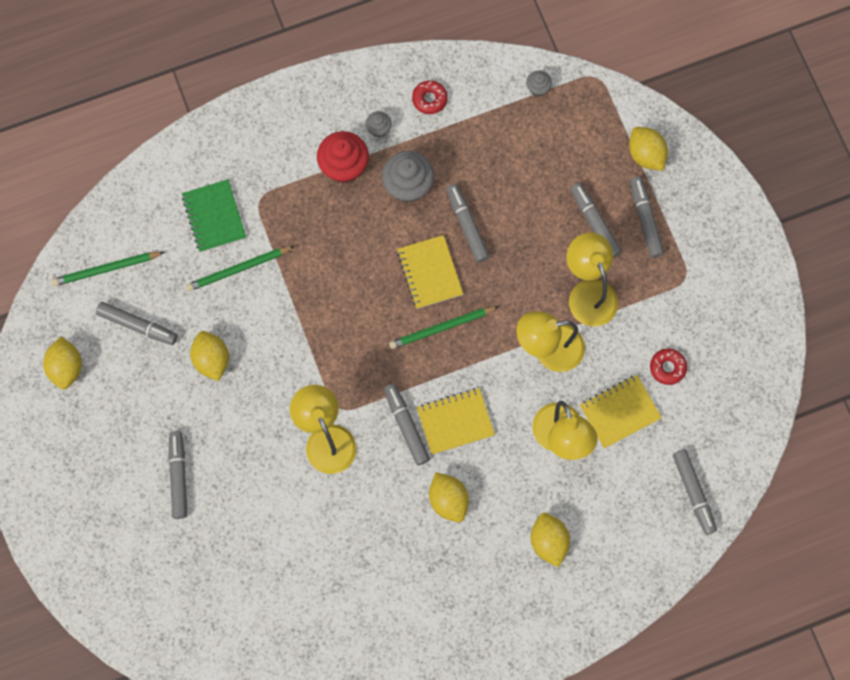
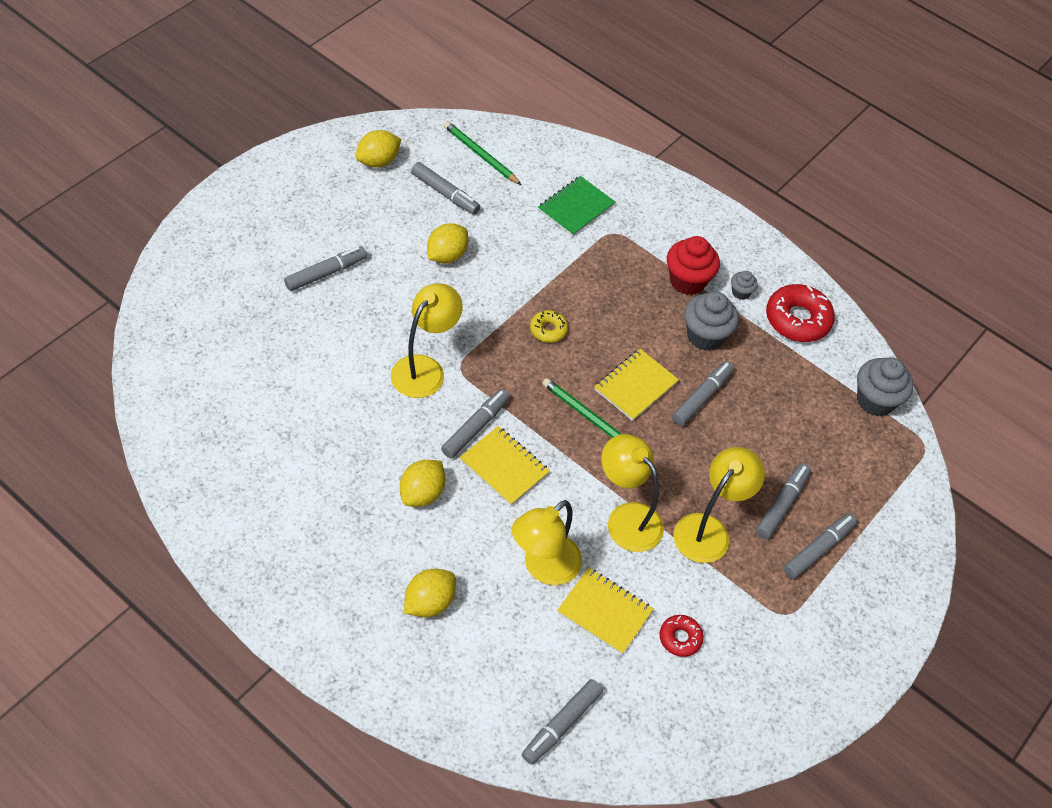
camera: 55 degrees right, 20 degrees down
grey marker [96,302,178,345] -> grey marker turned 45 degrees counterclockwise [411,162,480,215]
green pencil [186,246,295,291] -> none
red donut [412,80,447,114] -> red donut [766,284,835,342], size x1.83
grey cupcake [526,70,552,97] -> grey cupcake [857,357,913,416], size x1.99
yellow lemon [629,127,668,171] -> none
none -> yellow donut [530,310,568,343]

